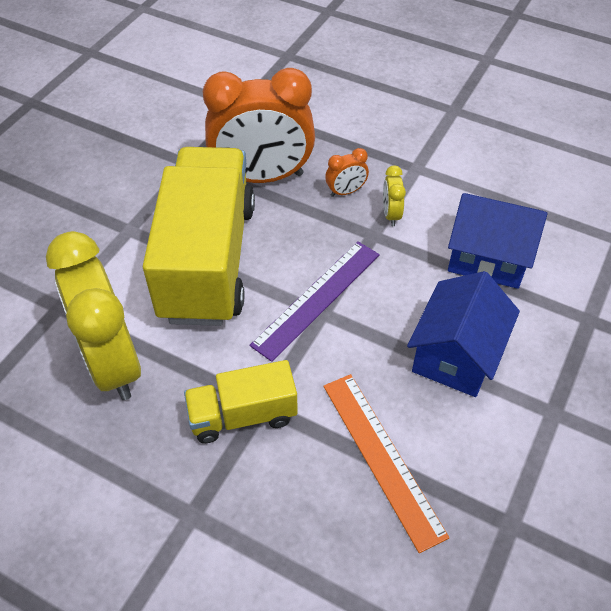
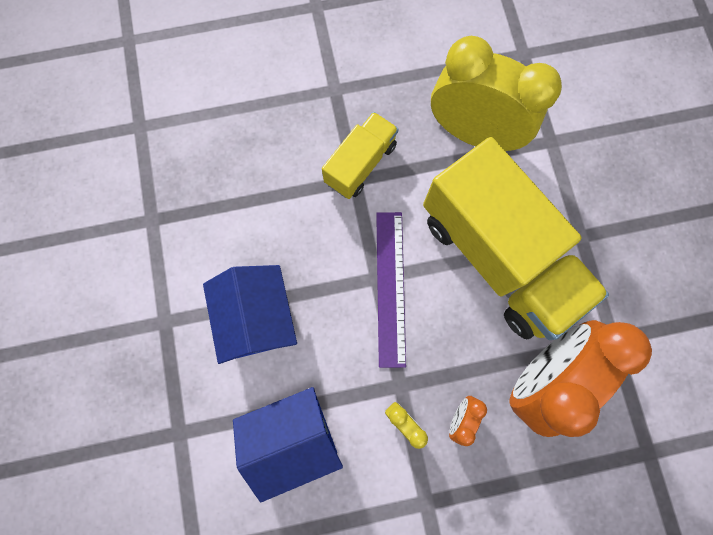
camera: 140 degrees right, 25 degrees up
orange ruler [323,374,449,553] -> none

